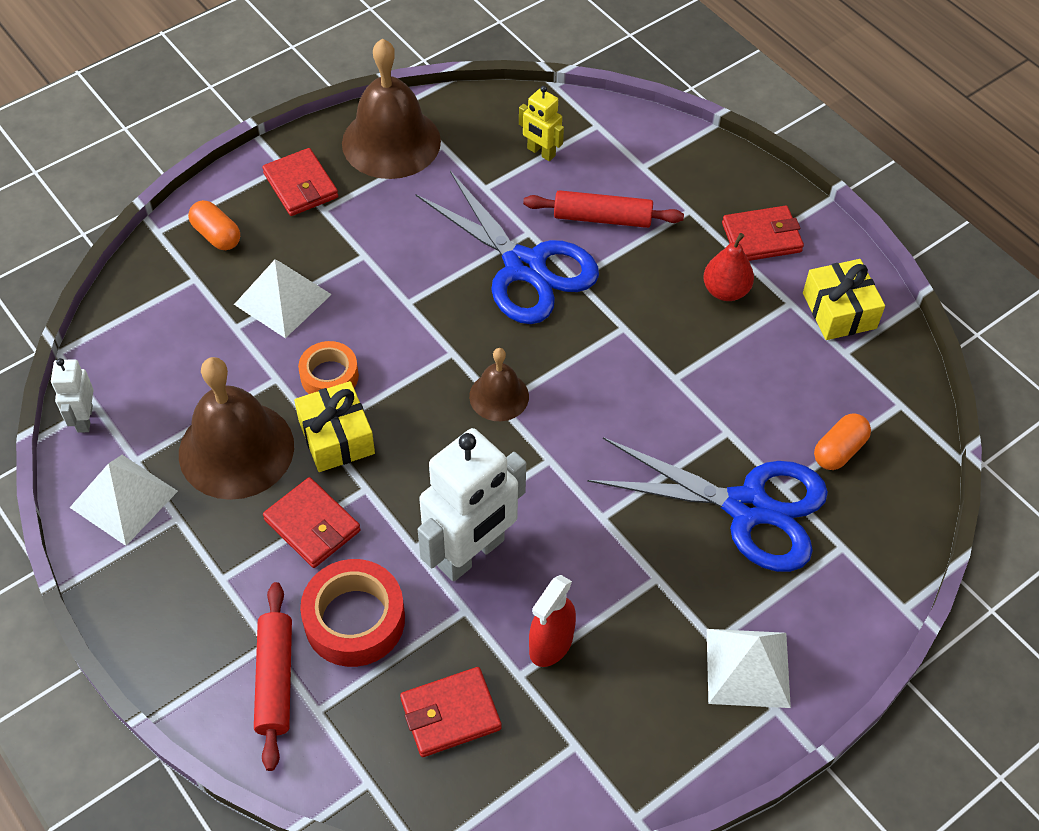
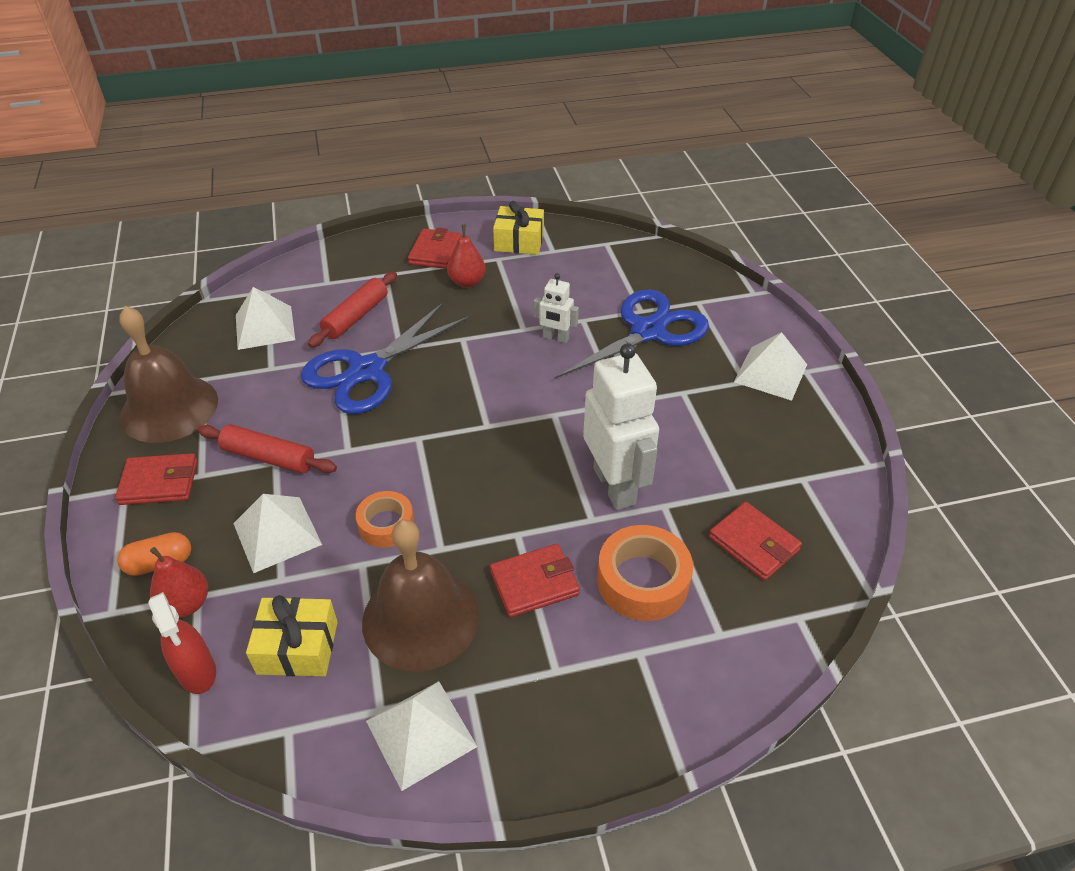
camera: 65 degrees left, 10 degrees down
white robot [51,358,93,433] -> white robot moved to [534,273,579,343]
red rolling pin [254,582,292,771] -> red rolling pin moved to [198,424,337,473]
yellow gift [294,381,375,472] -> yellow gift moved to [246,595,338,677]
red tape [300,559,405,667] -> orange tape [597,525,693,621]
red wallet [400,667,502,757] -> red wallet turned 45 degrees counterclockwise [709,502,802,580]
blue scissors [415,171,599,324] -> blue scissors turned 150 degrees clockwise [301,303,469,414]
brown bell [469,348,529,421] -> none
yellow robot [519,86,564,161] -> white pyramid [236,287,295,350]
red spray bottle [529,575,576,667] -> red spray bottle moved to [148,592,216,694]
orange capsule [814,413,871,470] -> none
none -> red pear [150,547,208,618]

